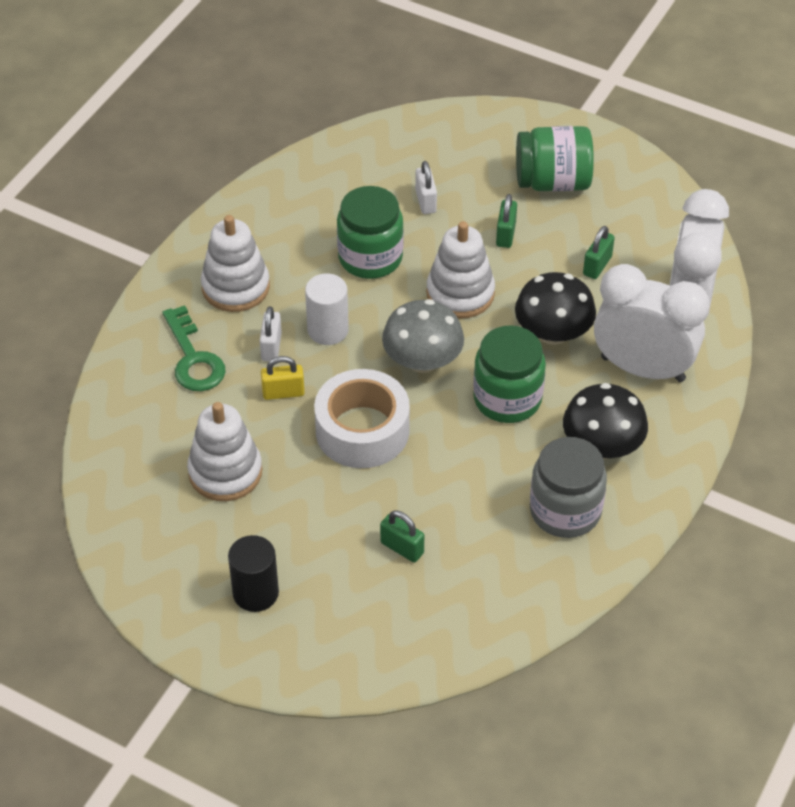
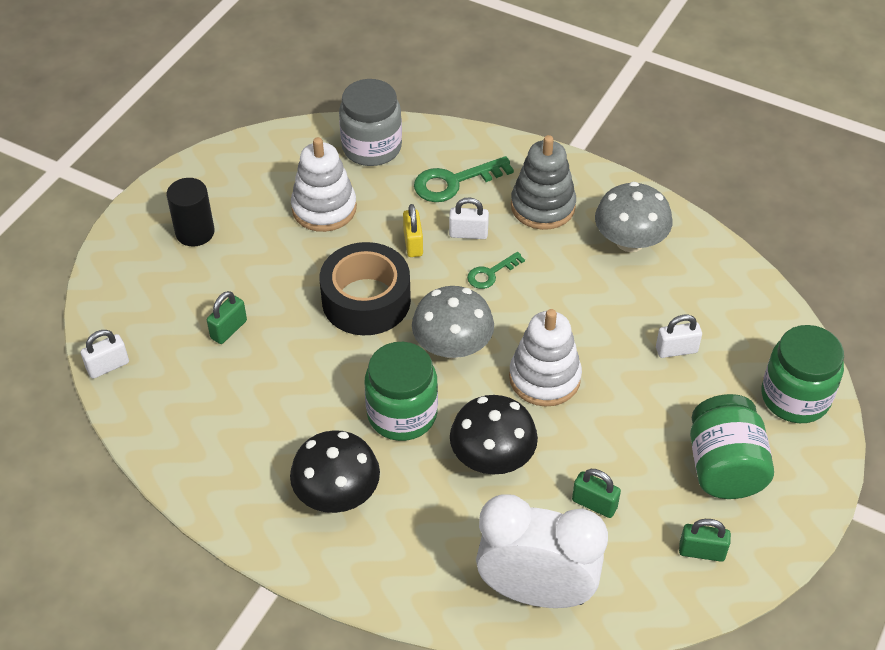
camera: 90 degrees right, 0 degrees up
white stacking toy [201,215,270,312] -> grey stacking toy [511,135,576,230]
white cylinder [305,273,349,345] -> green key [467,252,525,289]
white tape [314,369,410,468] -> black tape [320,242,411,335]
green jar [337,186,404,279] -> green jar moved to [761,325,844,423]
green padlock [496,194,517,248] -> green padlock moved to [679,519,731,562]
grey jar [530,437,607,538] -> grey jar moved to [339,79,402,166]
white clock [594,264,710,382] -> none
none -> white padlock [81,330,129,379]
none -> grey mushroom [595,182,672,252]

